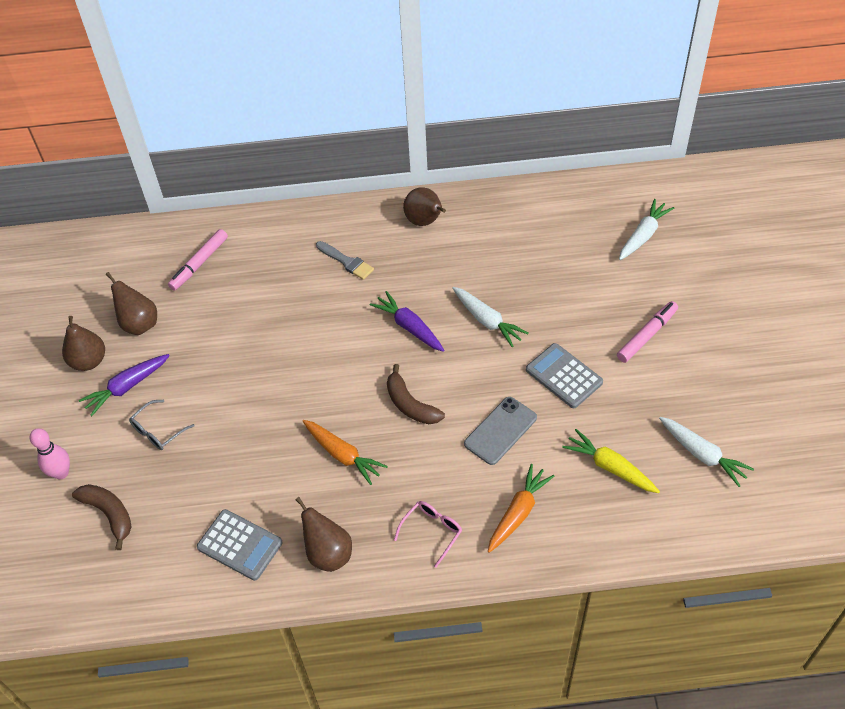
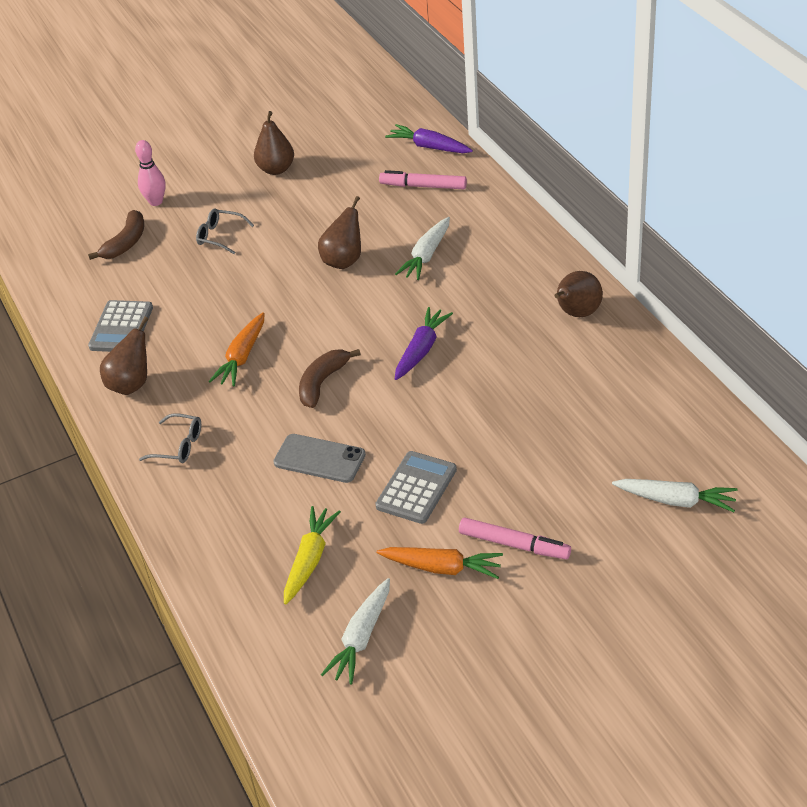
camera: 70 degrees right, 10 degrees down
purple carrot [79,354,170,416] -> purple carrot moved to [385,124,473,153]
brown pear [106,272,157,335] -> brown pear moved to [318,196,361,269]
grey brush [316,241,374,280] -> none
pink glasses [394,501,462,568] -> grey glasses [139,413,201,463]
white carrot [452,287,529,348] -> white carrot moved to [395,217,450,280]
orange carrot [488,464,554,553] -> orange carrot moved to [377,547,503,579]

